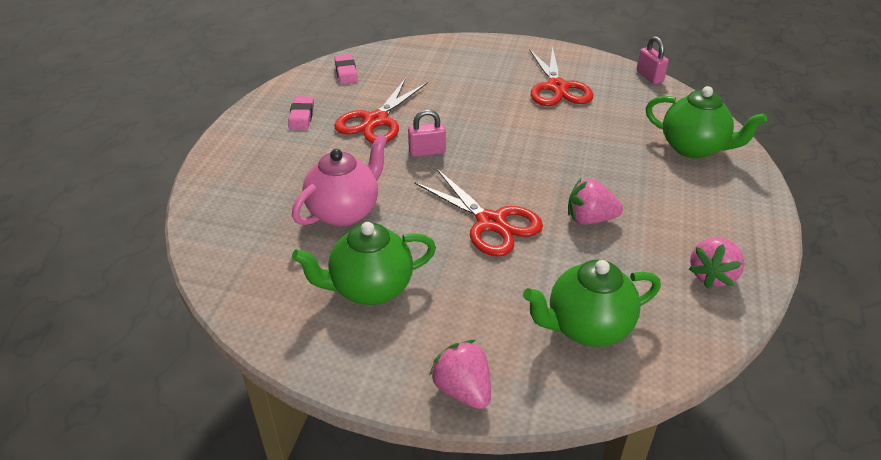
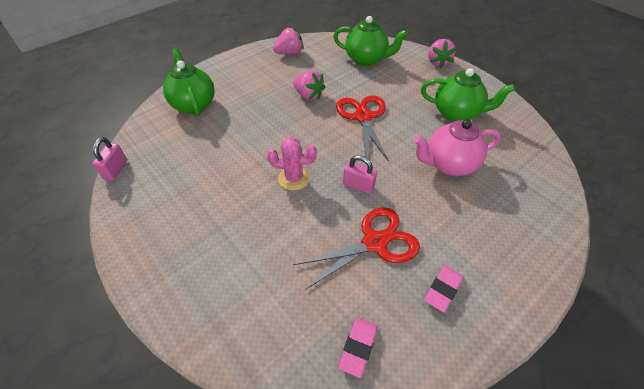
camera: 145 degrees left, 10 degrees up
red scissors [529,46,593,106] -> none
none -> pink cactus [267,137,317,191]

